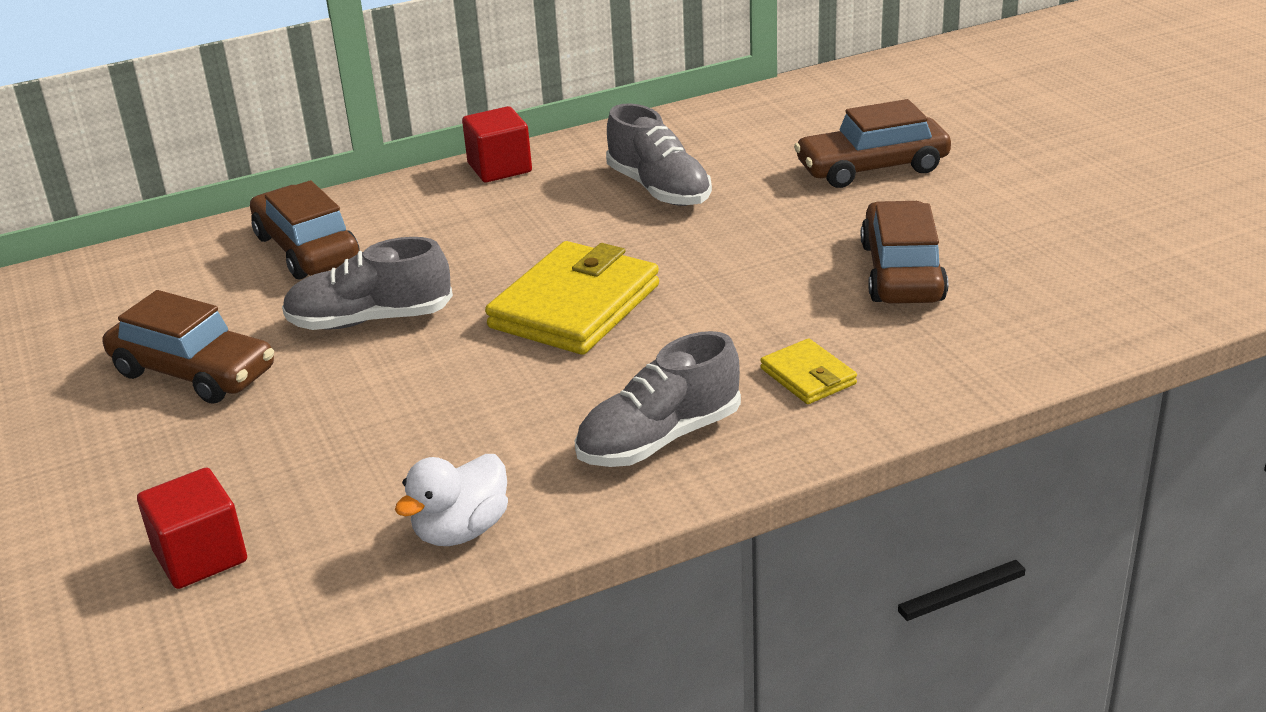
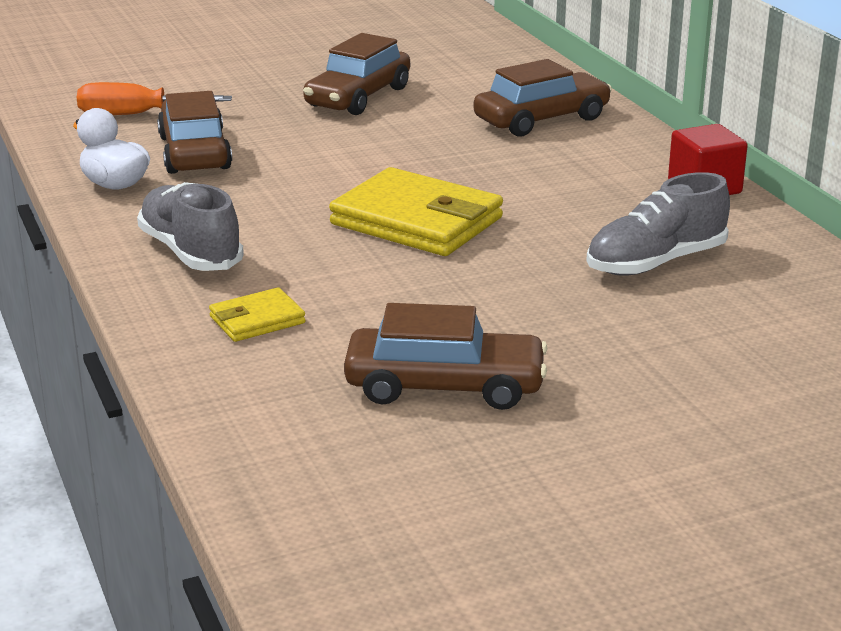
camera: 90 degrees right, 5 degrees down
red cube [137,468,247,589] -> orange screwdriver [77,82,232,115]
grey shoe [282,237,453,330] -> none
brown car [794,99,951,188] -> brown car moved to [157,91,232,174]

